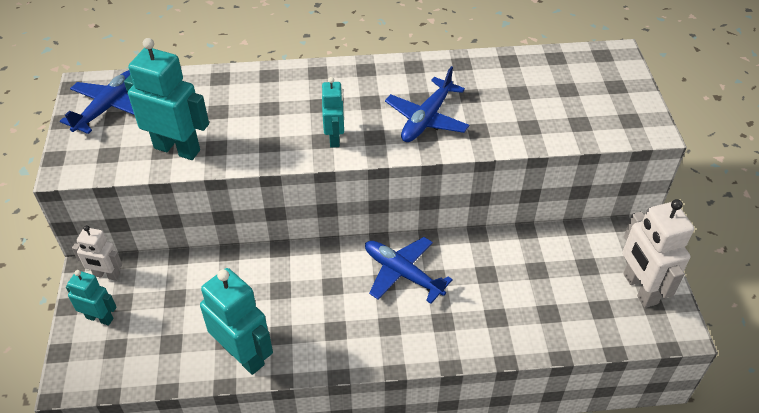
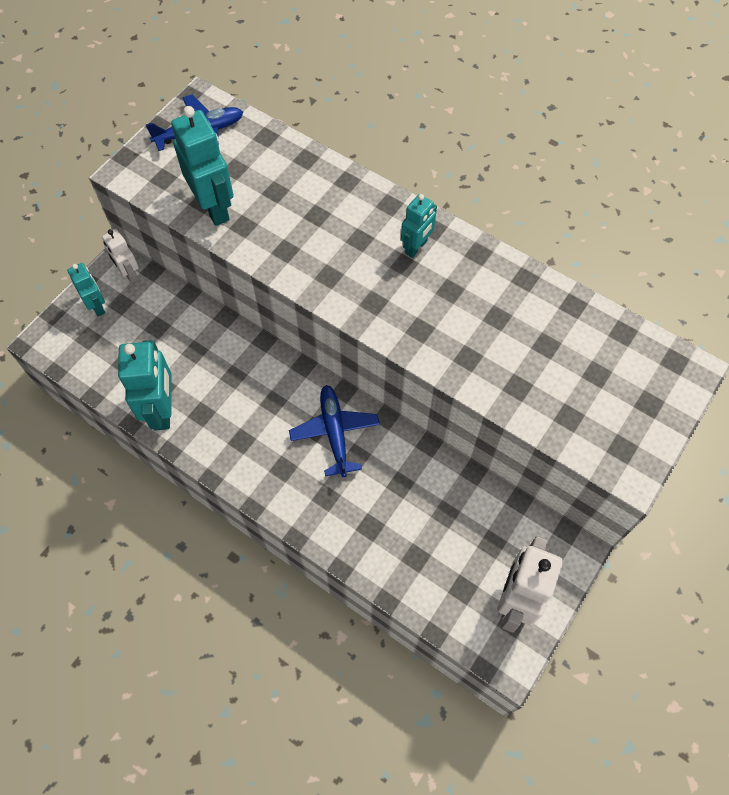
camera: 40 degrees right, 15 degrees up
turquoise robot [322,77,344,148] -> turquoise robot moved to [401,194,437,258]
blue plane [385,66,469,142] -> none

